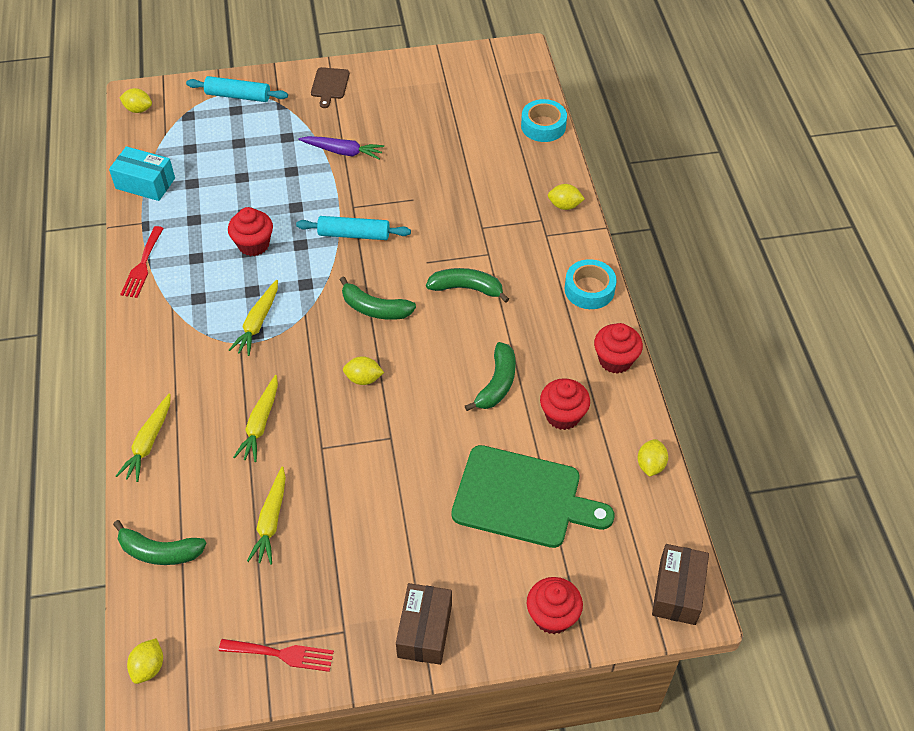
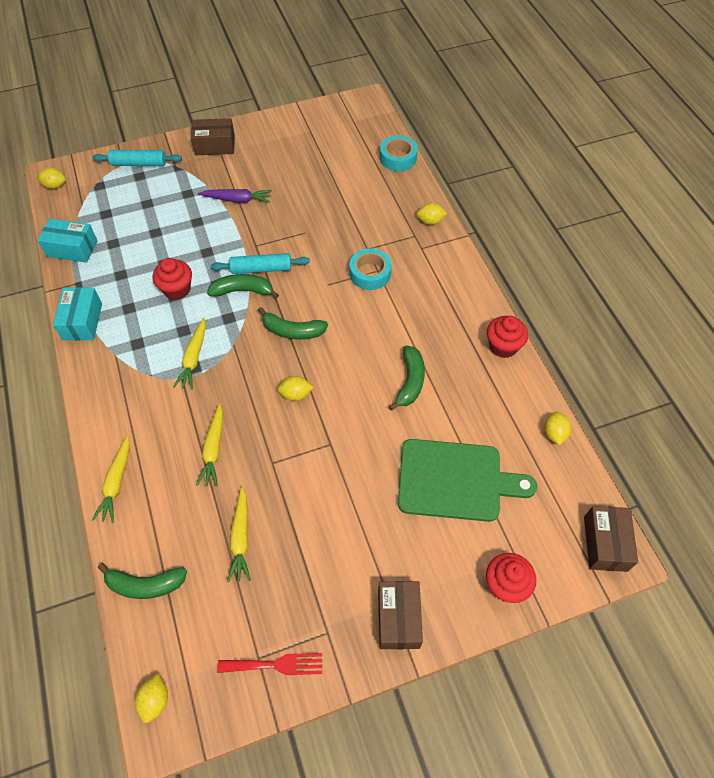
camera: 10 degrees left, 5 degrees up
red fork [120,226,164,298] -> turquoise box [53,287,102,340]
brown cutting board [311,67,350,108] -> brown box [191,118,235,155]
green banana [426,268,509,303] -> green banana moved to [207,274,279,299]
red cupcake [540,378,590,430] -> none
turquoise tape [565,259,617,309] -> turquoise tape moved to [350,248,392,290]

